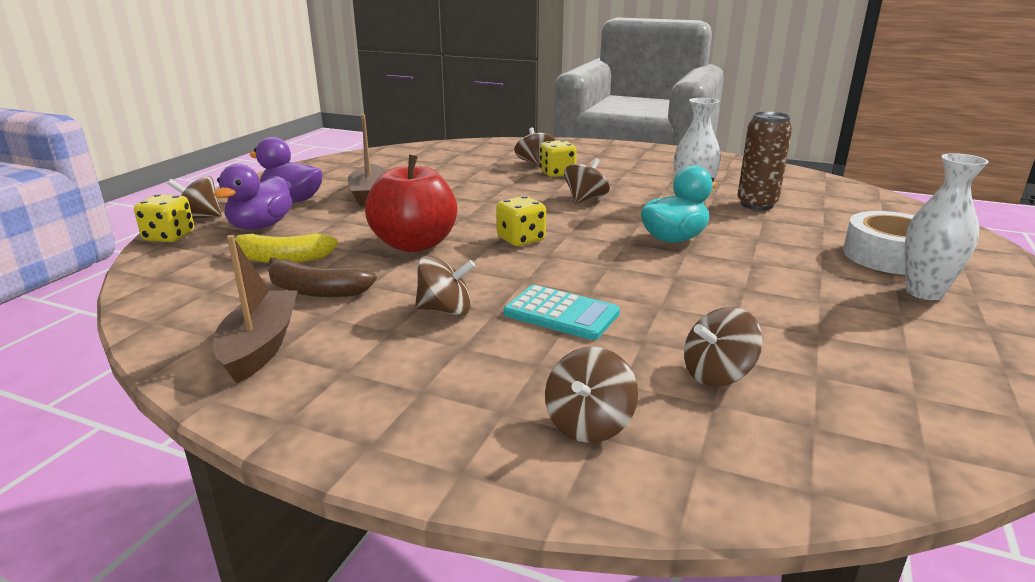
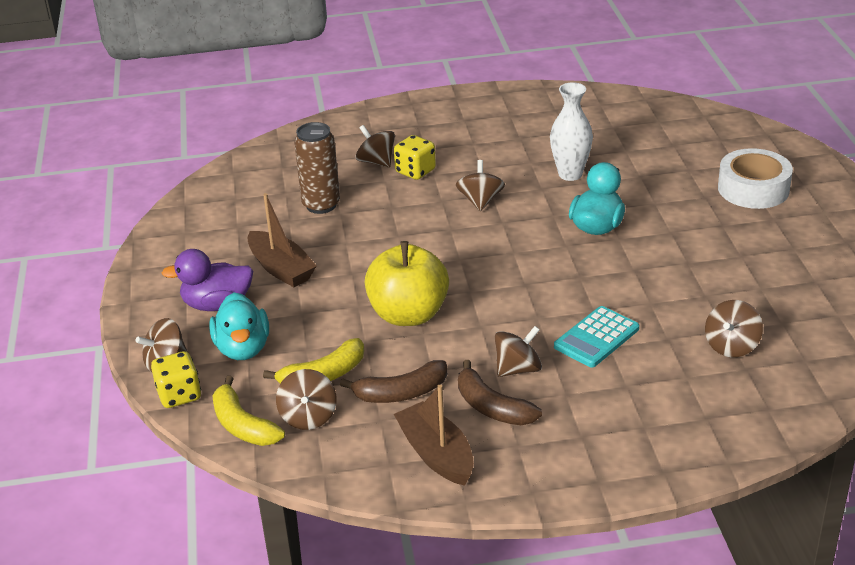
camera: 30 degrees left, 10 degrees up
purple duck [214,164,292,230] -> turquoise duck [209,292,269,360]
red apple [365,155,457,252] -> yellow apple [365,241,449,326]
yellow dice [496,196,546,246] -> none
turquoise calculator [504,285,620,340] -> turquoise calculator turned 135 degrees clockwise [554,306,639,367]
brown spinning top [545,347,638,443] -> brown spinning top moved to [276,369,337,430]
brown can [737,111,792,210] -> brown can moved to [294,122,340,214]
white vase [905,153,989,300] -> none
none -> yellow banana [212,376,285,446]
none -> brown banana [458,360,542,425]

